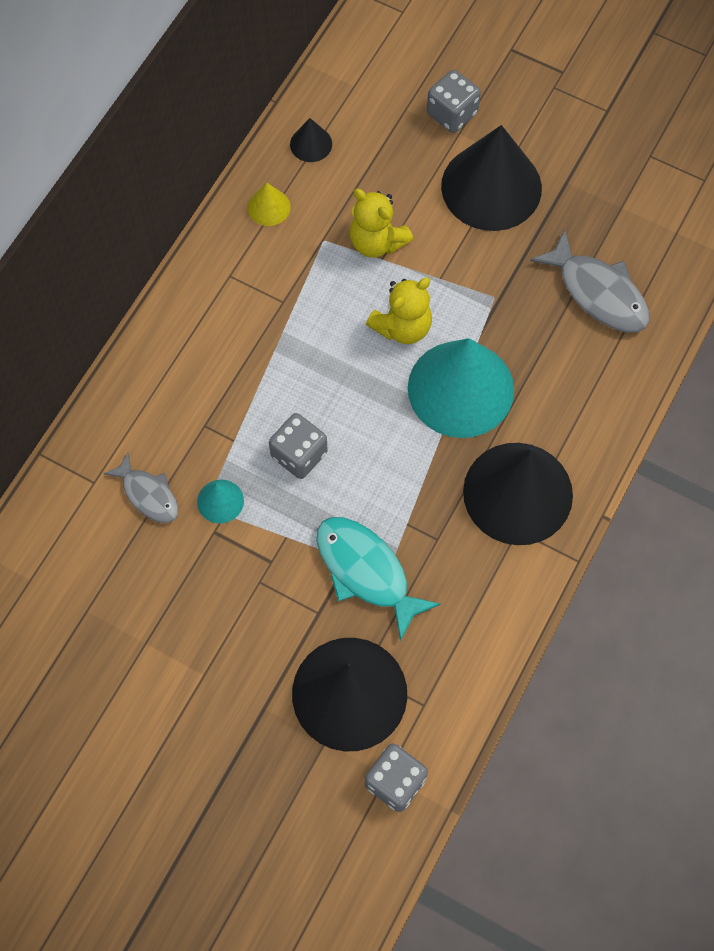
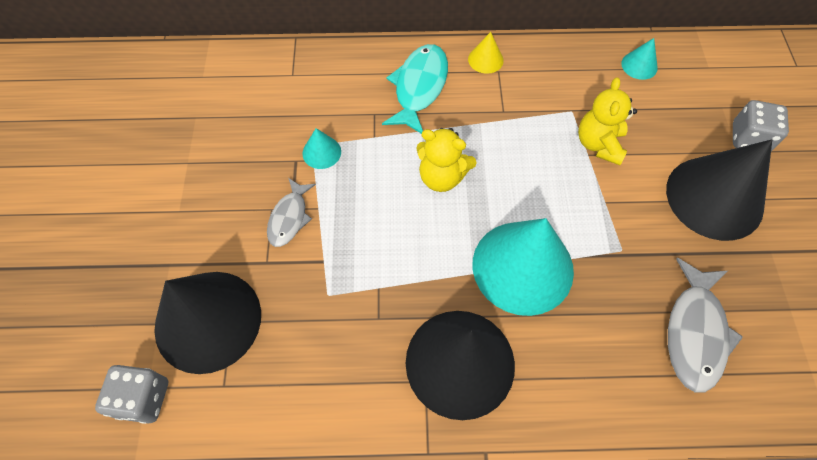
camera: 60 degrees right, 5 degrees down
grey fish [103,452,178,523] -> grey fish moved to [267,178,316,247]
yellow cone [248,182,291,226] -> yellow cone moved to [468,32,504,74]
grey dice [269,413,328,479] -> none
black cone [290,118,332,162] -> turquoise cone [621,38,658,80]
turquoise fish [316,517,441,642] -> turquoise fish moved to [382,44,448,134]
yellow teddy bear [366,278,432,344] -> yellow teddy bear moved to [416,128,477,192]

